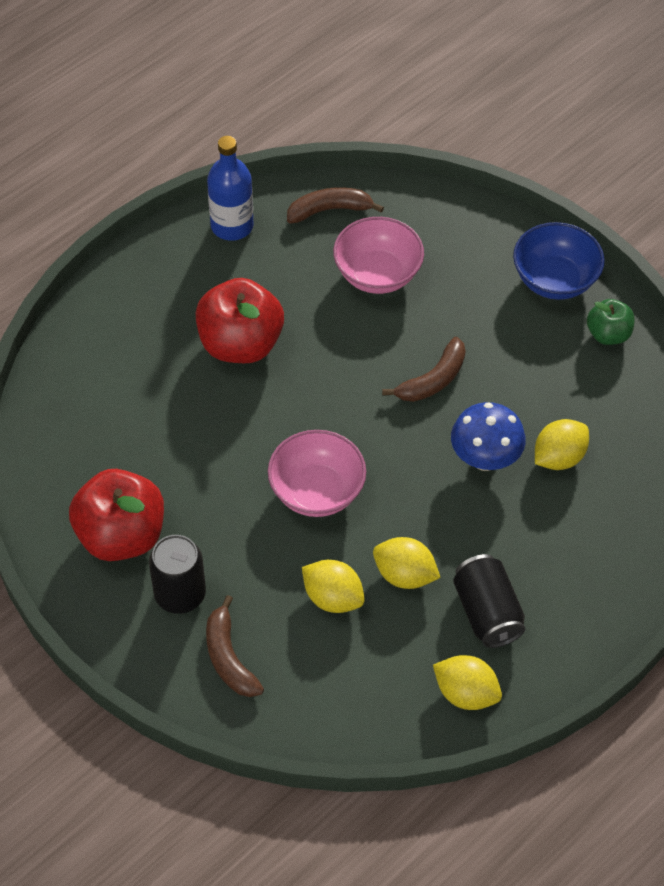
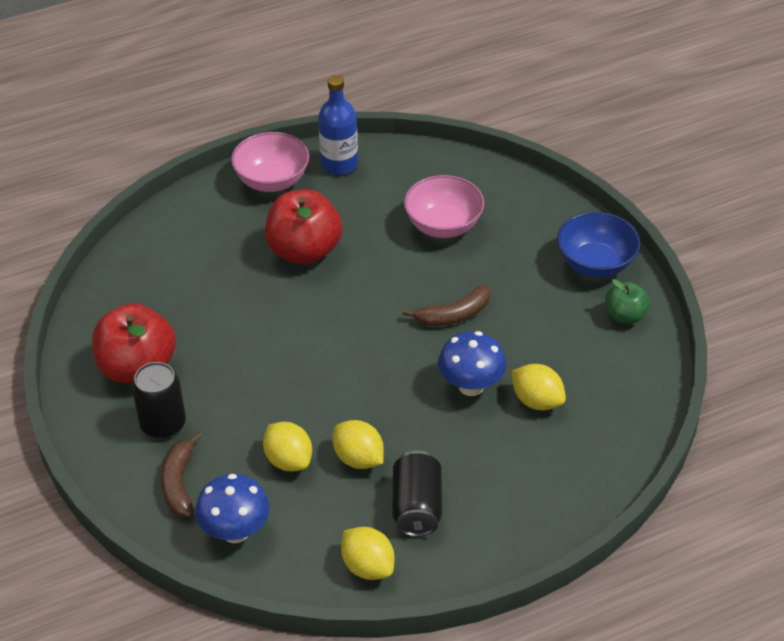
camera: 20 degrees right, 10 degrees down
pink bowl [268,430,366,517] -> pink bowl moved to [231,132,309,192]
brown banana [287,187,384,224] -> none
yellow lemon [535,419,589,470] -> yellow lemon turned 60 degrees clockwise [511,364,566,410]
none -> blue mushroom [195,474,270,543]

